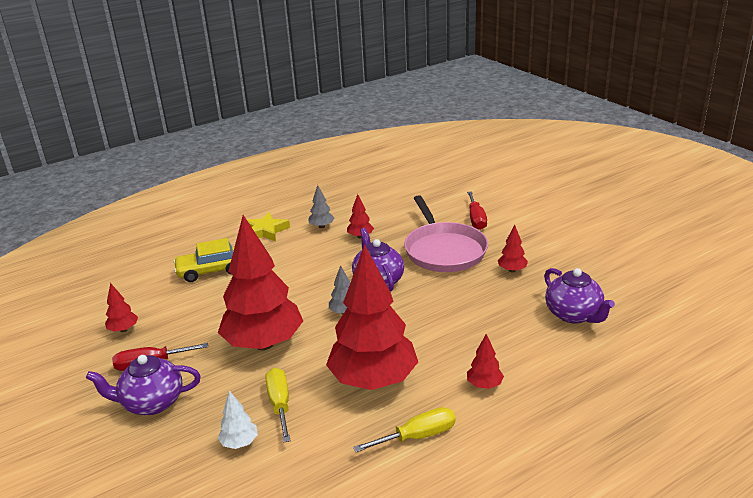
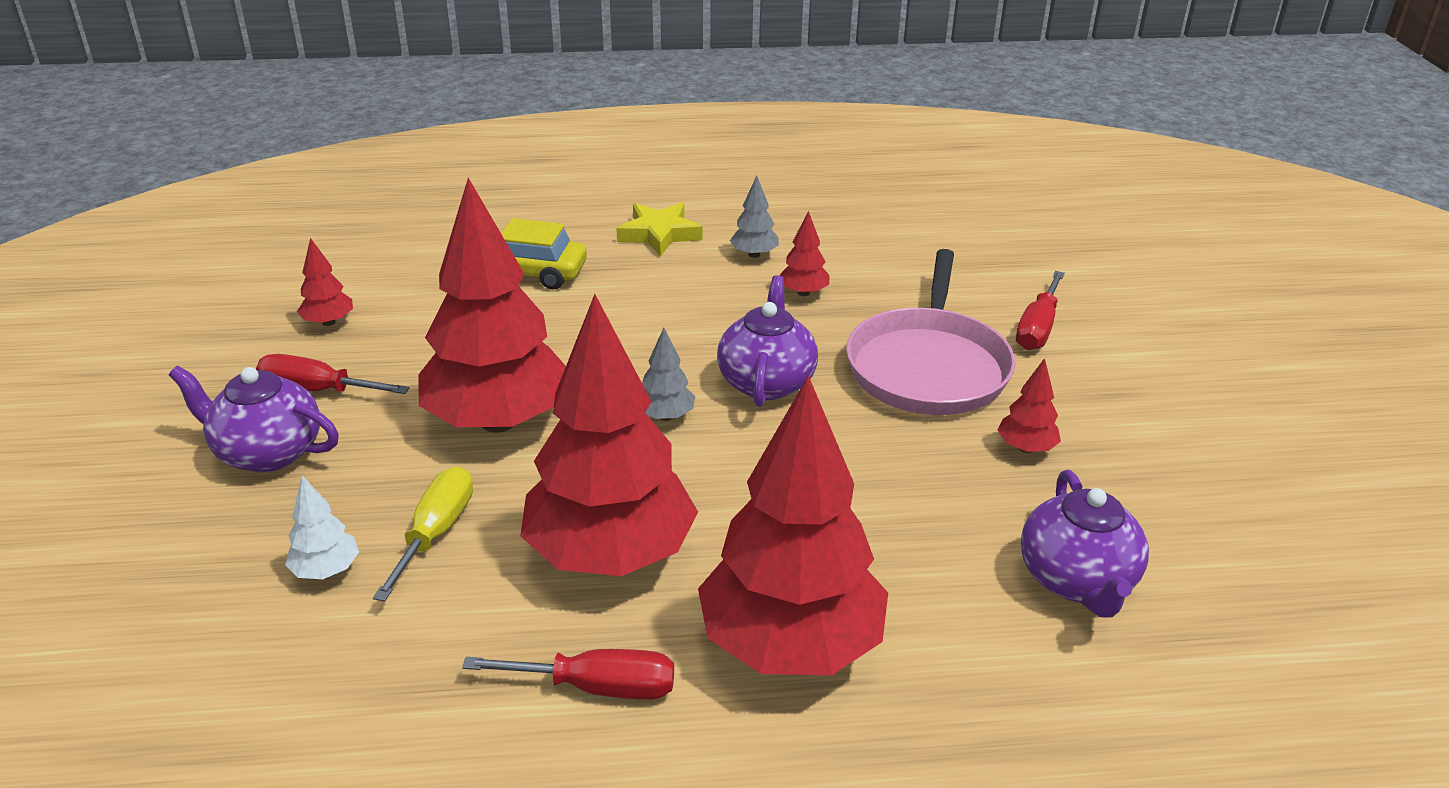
camera: 25 degrees right, 5 degrees up
yellow screwdriver [353,407,456,452] -> red screwdriver [462,649,674,700]
red tree [467,334,504,389] -> red tree [698,375,888,675], size x2.49

